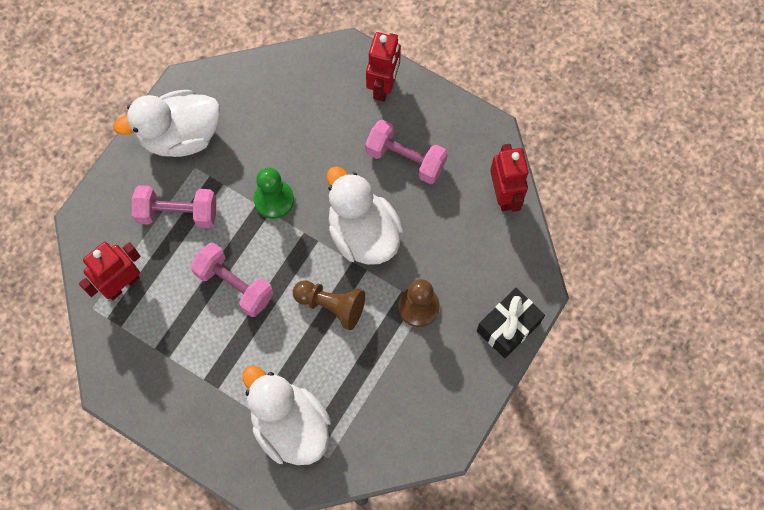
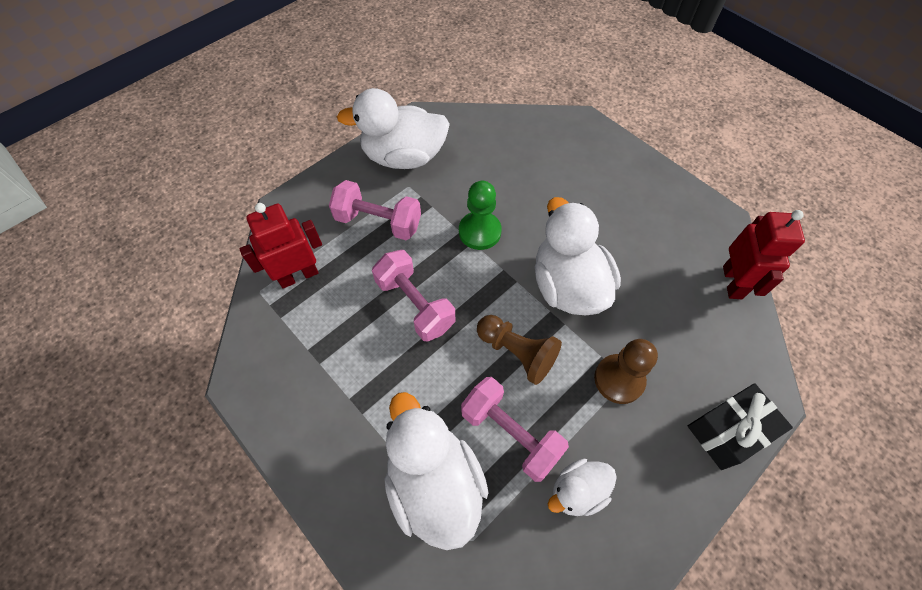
camera: 15 degrees right, 10 degrees down
pink dumbbell [365,119,448,184] -> pink dumbbell moved to [461,377,569,482]
red robot [366,32,401,101] -> none
none -> white duck [548,459,617,516]

